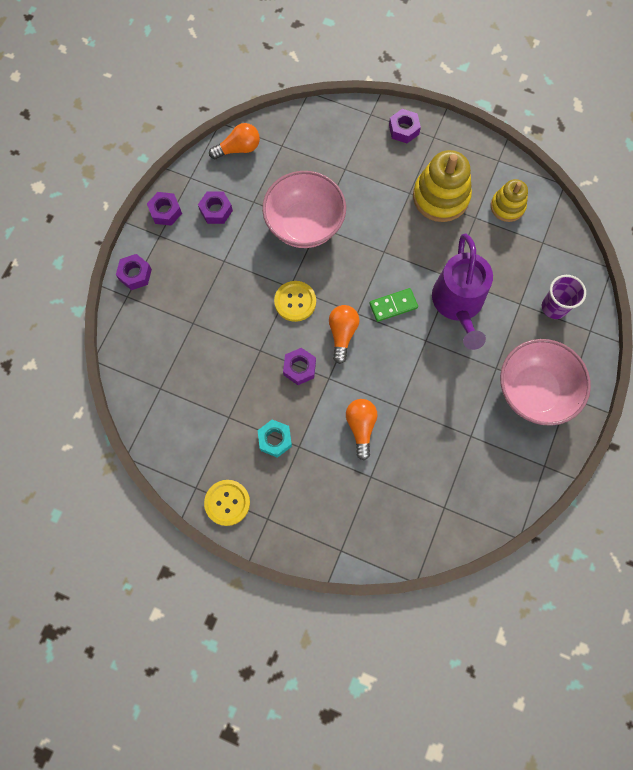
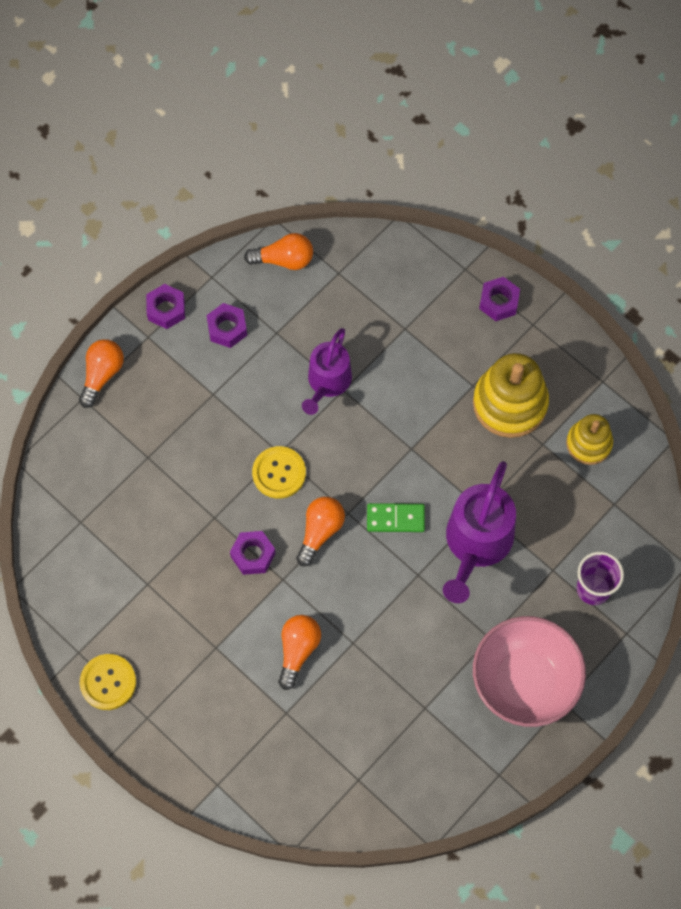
camera: 20 degrees right, 5 degrees down
purple nut [116,254,152,290] -> orange light bulb [79,339,124,408]
turquoise nut [257,419,292,458] -> none
pink bowl [262,171,346,248] -> purple watering can [302,328,352,415]

